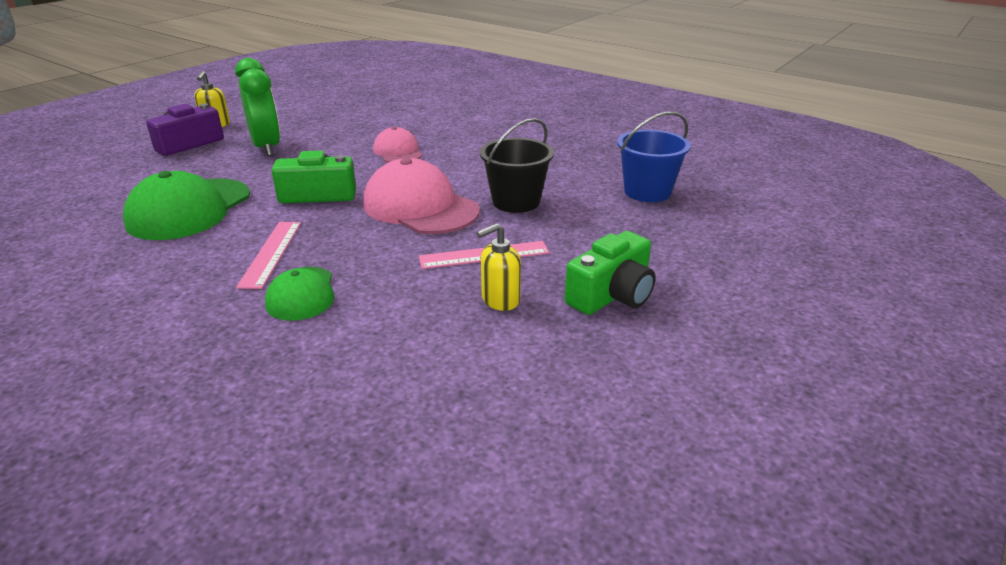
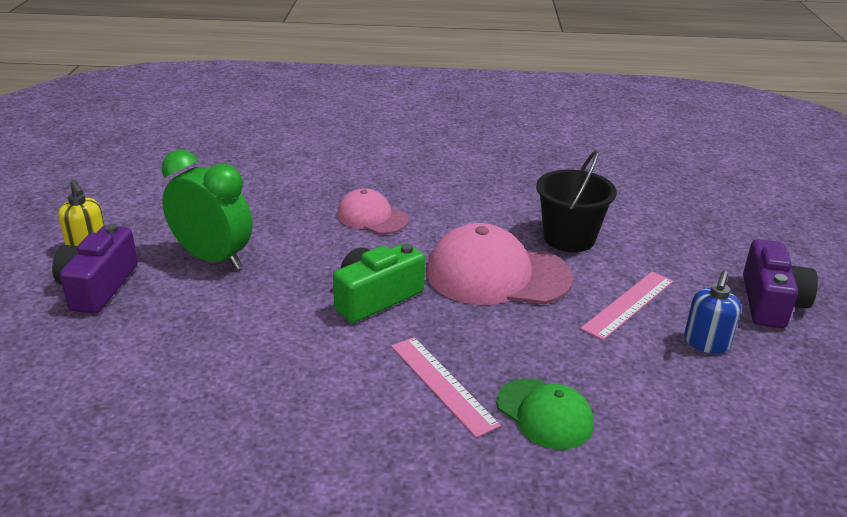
camera: 35 degrees left, 0 degrees up
green cap [123,171,250,240] -> none
yellow soap dispenser [477,223,521,311] -> blue soap dispenser [684,271,741,354]
green camera [565,231,656,315] -> purple camera [743,239,818,328]
blue bucket [617,112,691,202] -> none

